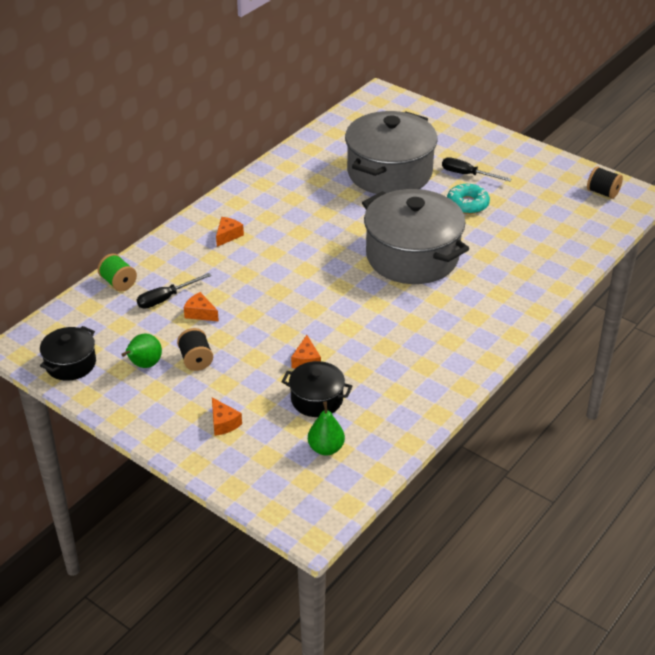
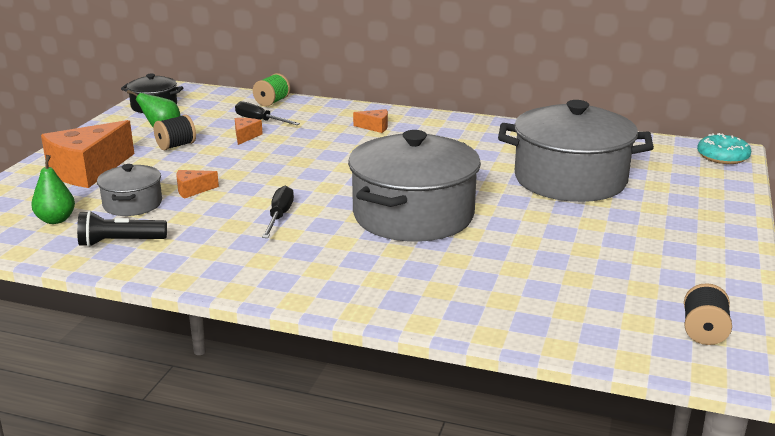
camera: 70 degrees right, 15 degrees down
orange cheese [212,397,242,436] -> orange cheese [41,120,134,188], size x2.28
black pot [282,361,352,417] -> grey pot [97,164,162,216]
black screwdriver [442,157,511,181] -> black screwdriver moved to [262,186,294,238]
turquoise donut [447,184,490,214] -> turquoise donut moved to [697,133,751,164]
none -> black flashlight [77,211,167,247]

